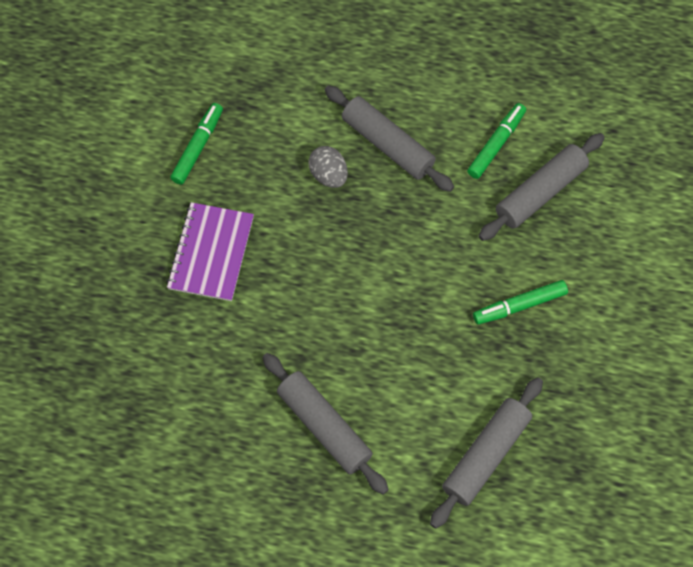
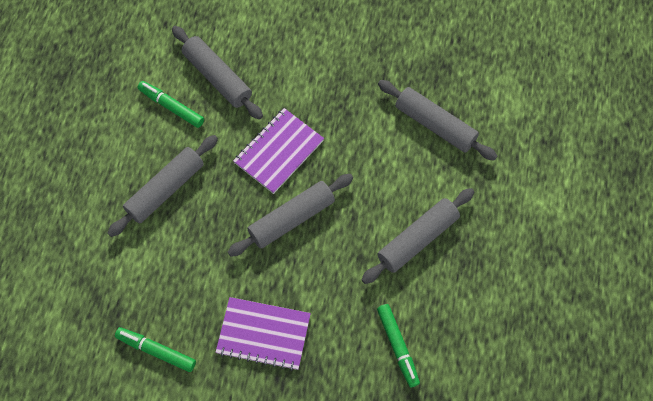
camera: 90 degrees left, 0 degrees up
grey egg [308,146,348,188] -> none
green marker [473,280,568,325] -> green marker moved to [377,304,420,387]
none -> grey rolling pin [228,174,353,257]
none -> purple notebook [233,108,324,194]

